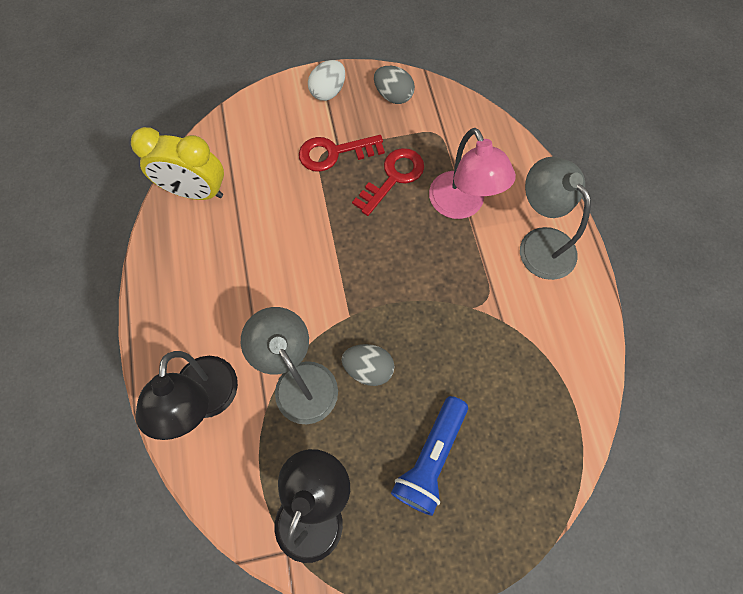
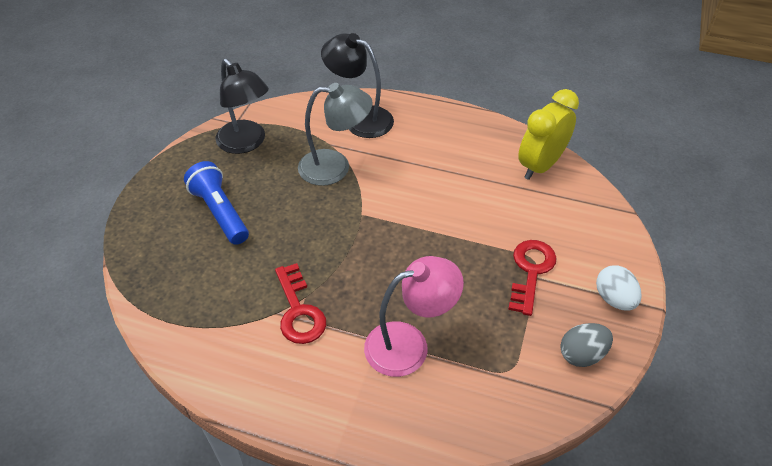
camera: 120 degrees right, 20 degrees down
grey egg [341,344,395,386] -> none
red key [352,148,424,216] -> red key moved to [275,263,326,344]
pink lamp [429,128,516,219] -> pink lamp turned 150 degrees clockwise [364,256,464,377]
grey lamp [520,157,591,280] -> none

